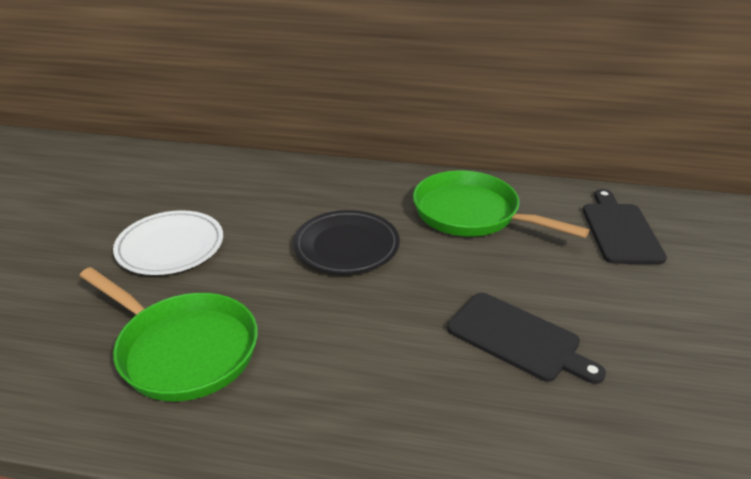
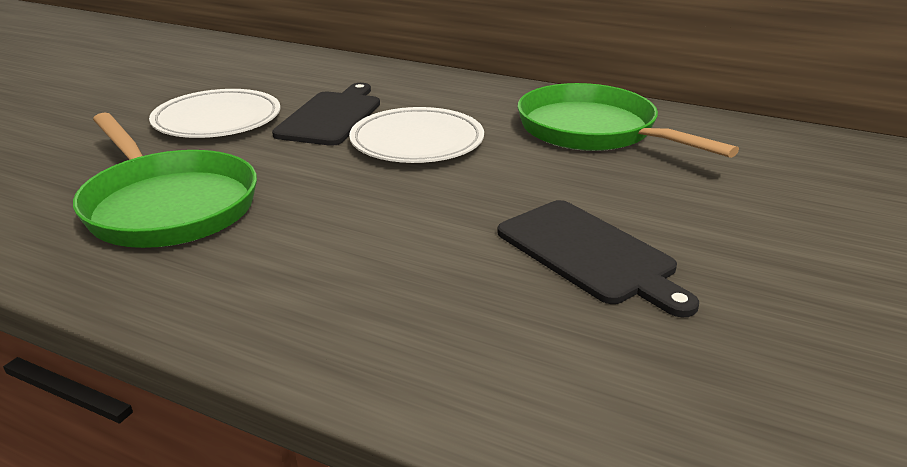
camera: 15 degrees right, 5 degrees down
black plate [293,210,400,274] -> white plate [349,107,484,163]
black cutting board [583,189,667,264] -> black cutting board moved to [272,83,380,146]

